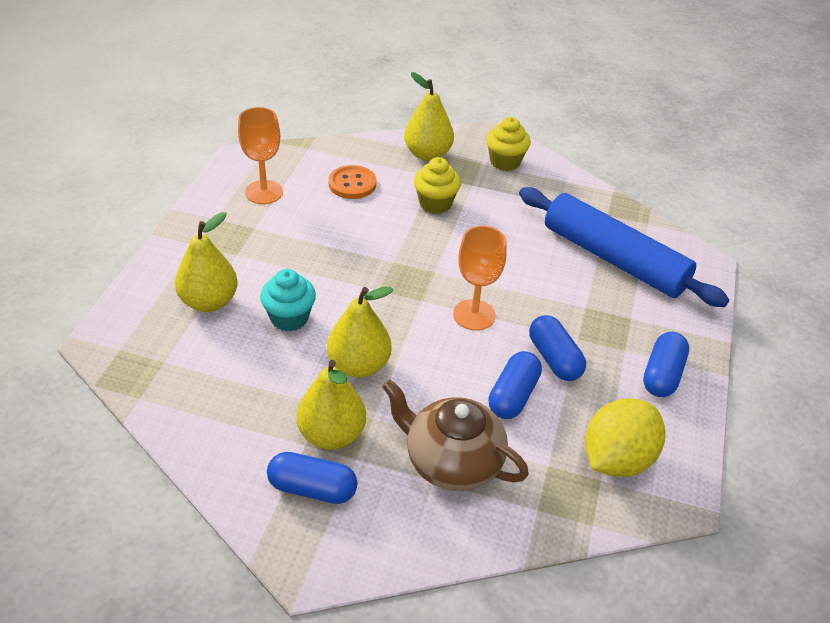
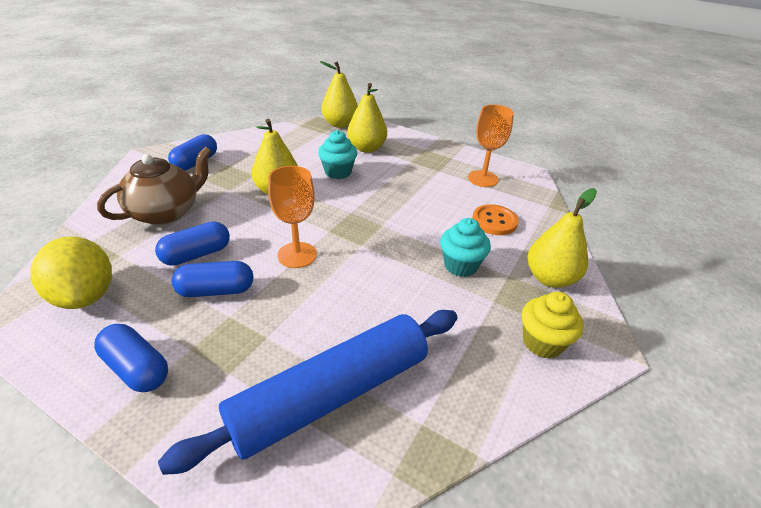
camera: 105 degrees right, 5 degrees down
yellow pear [296,360,366,450] -> yellow pear moved to [320,61,358,128]
yellow cupcake [414,157,461,214] -> turquoise cupcake [440,218,491,277]
blue capsule [488,351,542,419] -> blue capsule turned 75 degrees counterclockwise [155,222,230,266]

